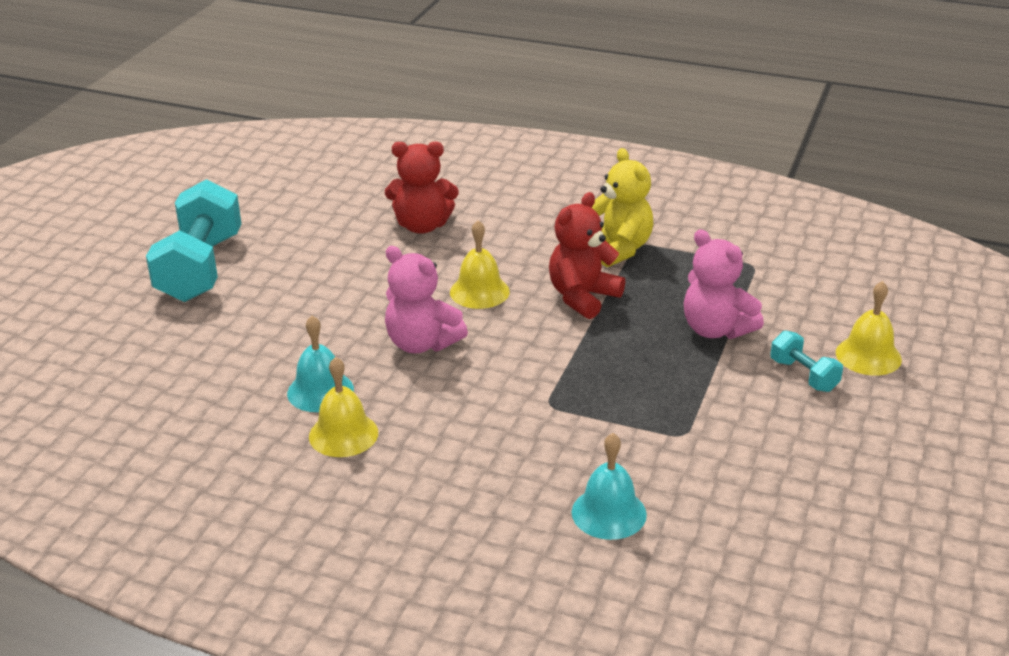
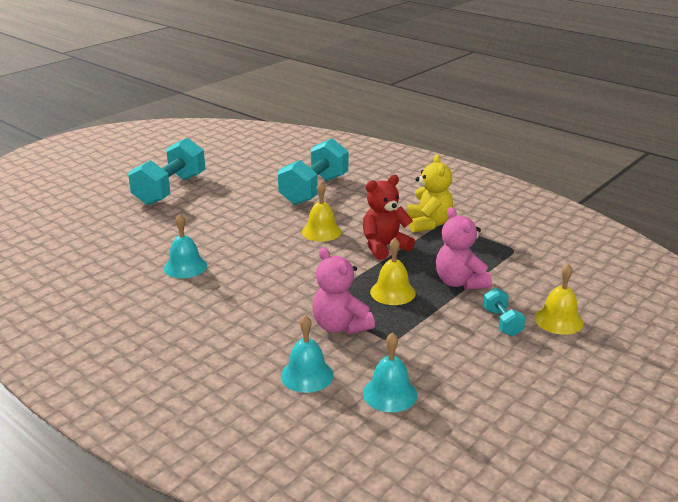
camera: 20 degrees right, 5 degrees down
yellow bell [309,357,378,457] -> yellow bell moved to [370,238,416,305]
red teddy bear [385,142,459,234] -> turquoise dumbbell [278,138,348,205]
pink teddy bear [385,246,468,353] -> pink teddy bear moved to [312,247,375,334]
none -> turquoise bell [363,332,417,412]

